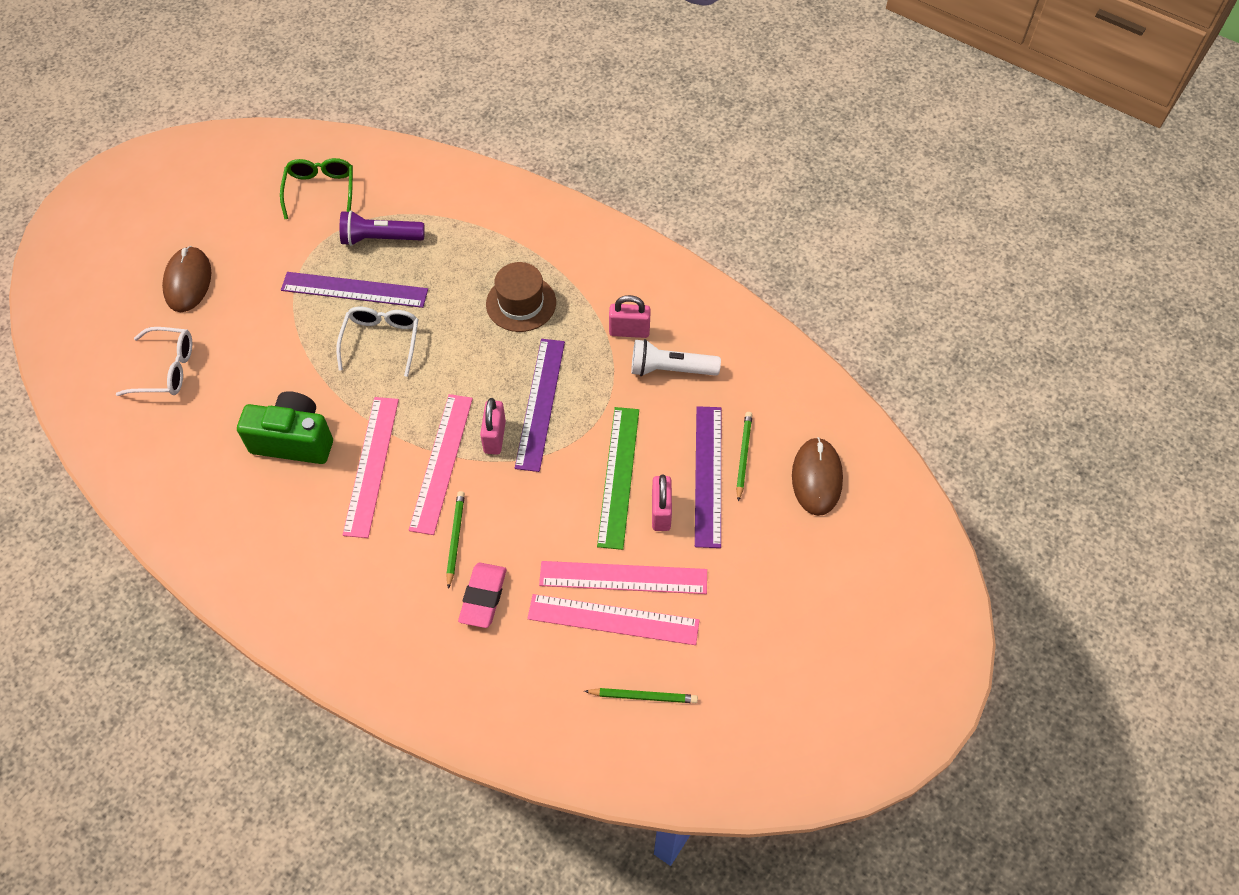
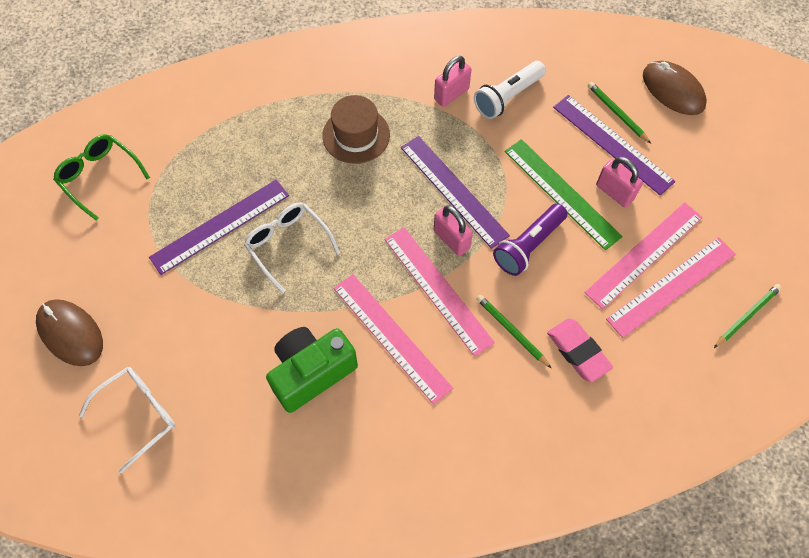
camera: 45 degrees left, 5 degrees up
purple flashlight [340,210,425,246] -> purple flashlight moved to [493,203,567,276]

